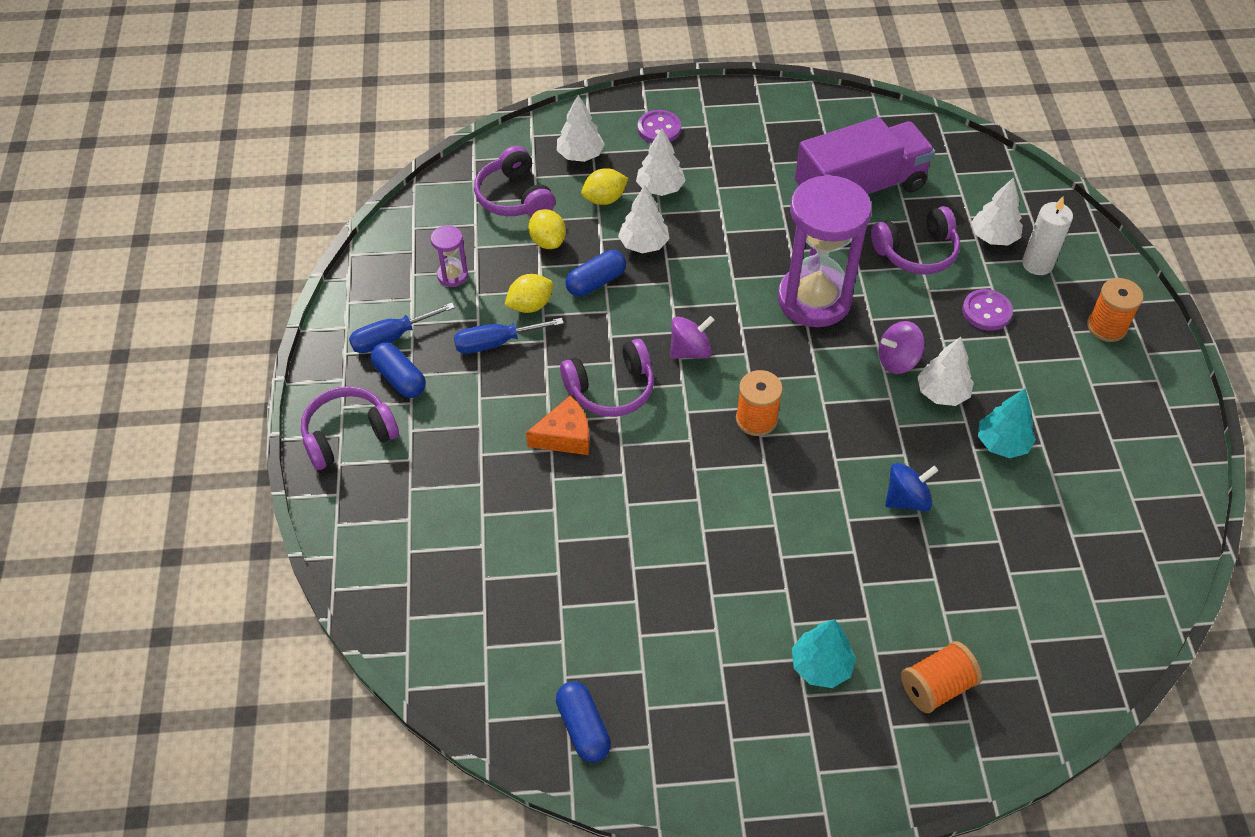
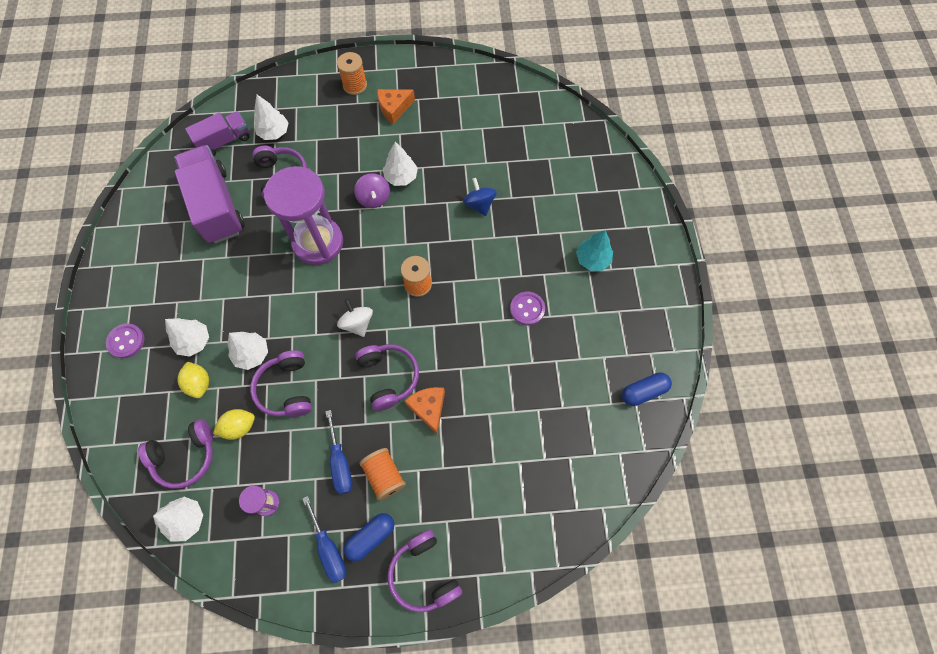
camera: 90 degrees left, 15 degrees up
yellow lemon [505,274,553,313] -> none
white tree [557,95,605,162] -> white tree moved to [153,497,203,542]
blue capsule [565,250,626,296] -> purple headphones [250,350,312,417]
purple spinning top [670,316,714,359] -> white spinning top [337,299,373,337]
orange spool [901,641,982,713] -> orange spool moved to [359,448,406,501]
purple button [962,289,1013,331] -> purple button moved to [510,292,545,325]
turquoise tree [978,389,1036,458] -> none
white candle [1022,197,1073,275] -> none
none -> purple truck [185,111,249,156]
none -> orange cheese [377,89,415,124]

